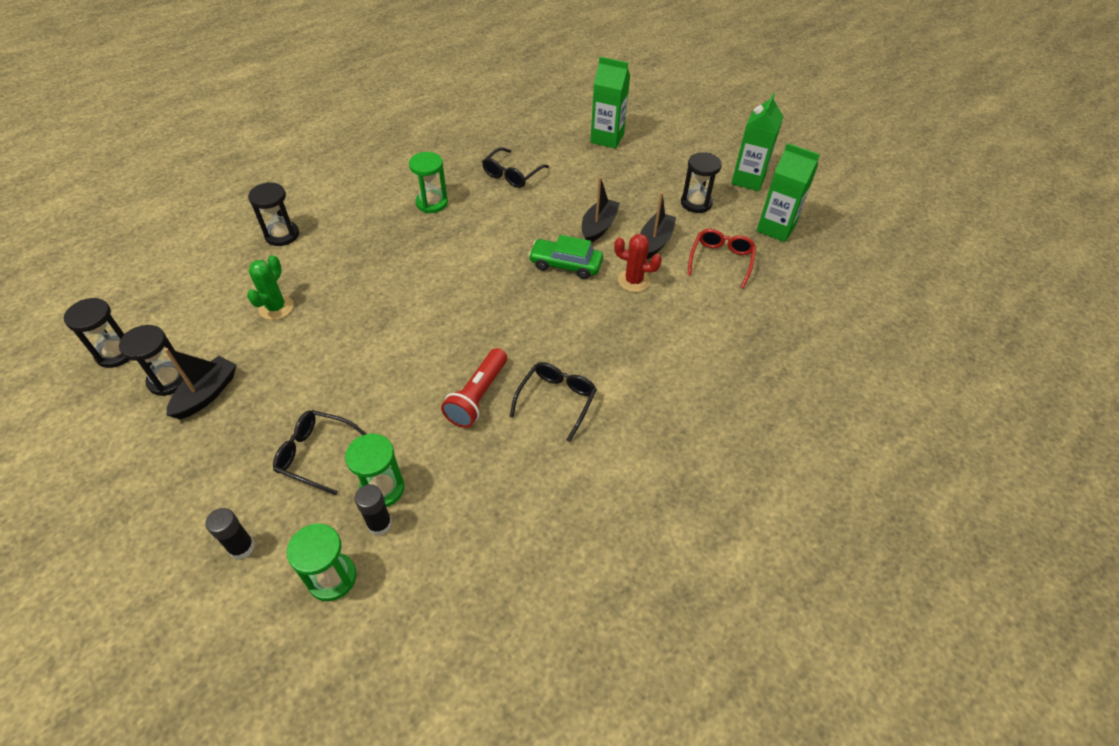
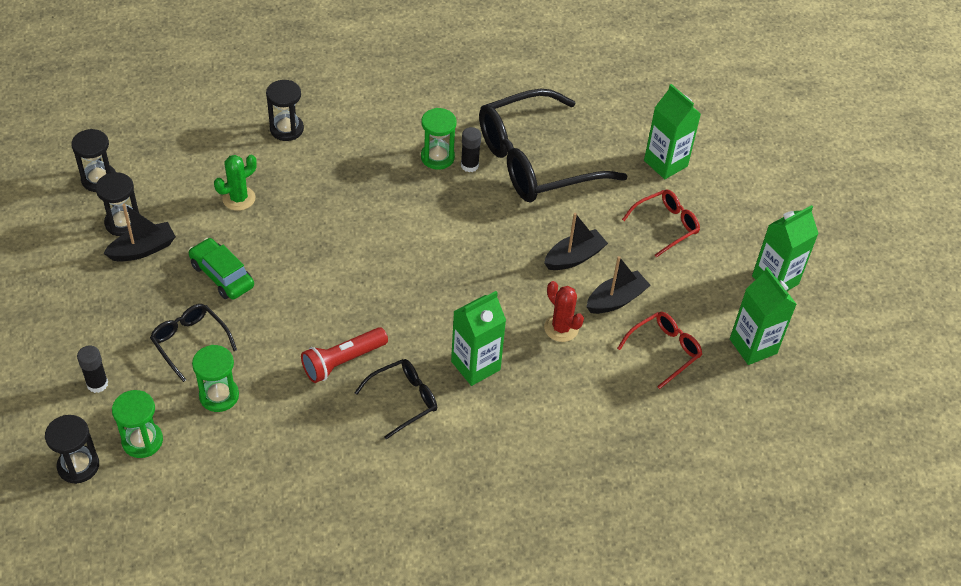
camera: 30 degrees right, 0 degrees up
black glue stick [354,484,392,536] -> black glue stick moved to [461,127,481,172]
black glasses [482,147,549,188] -> black glasses [479,89,627,202], size x2.14
green car [528,235,603,279] -> green car moved to [188,238,254,299]
black hourglass [681,152,722,213] -> black hourglass moved to [45,415,99,484]
none -> green carton [451,291,506,386]
none -> red glasses [622,190,700,258]

